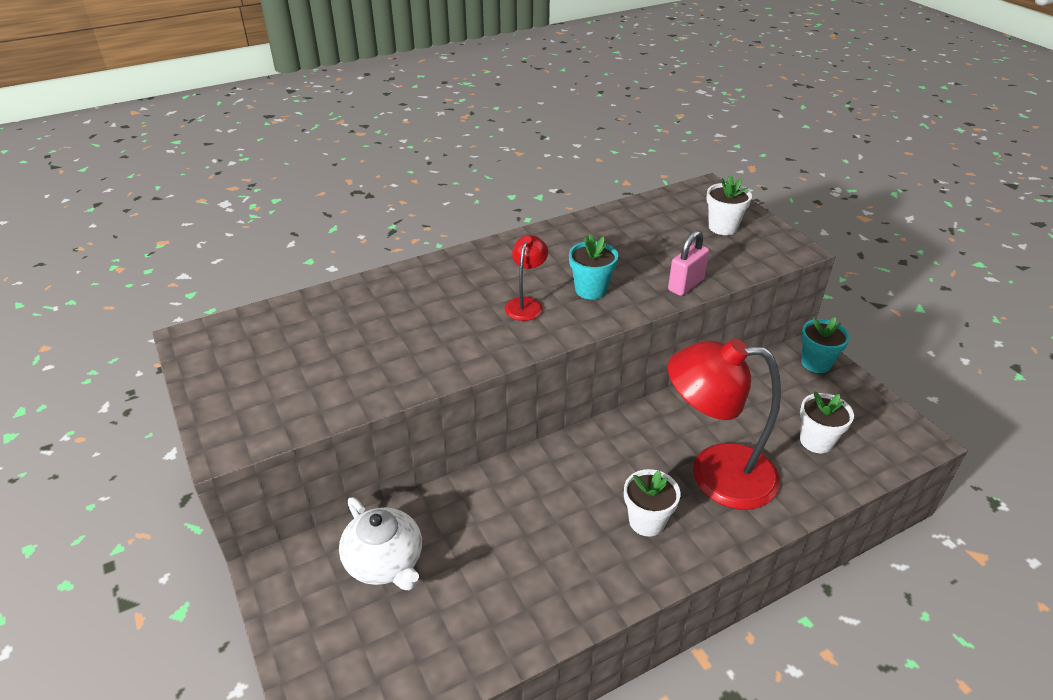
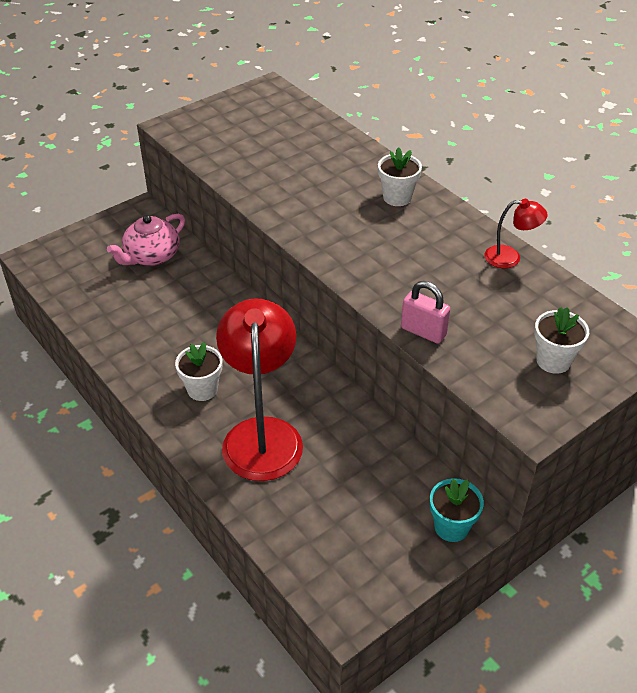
camera: 80 degrees right, 5 degrees up
white teapot [339,497,422,591] -> pink teapot [107,214,185,266]
red lamp [505,235,548,321] -> red lamp moved to [484,199,548,268]
turquoise flower pot [569,234,618,300] -> none
white flower pot [800,391,854,453] -> white flower pot moved to [378,147,422,206]

